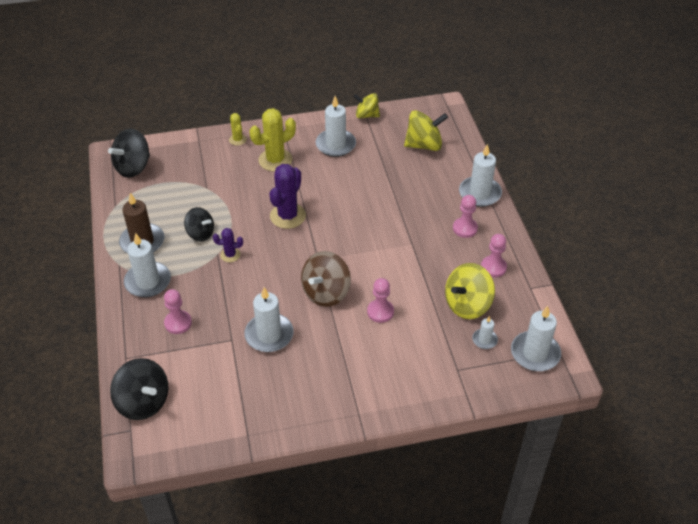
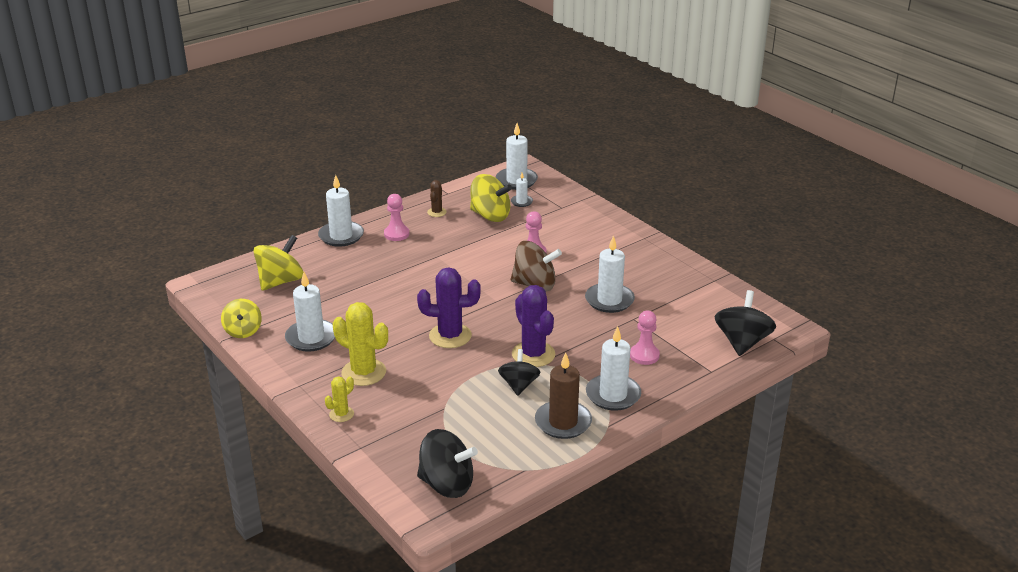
camera: 115 degrees left, 15 degrees down
purple cactus [213,228,243,262] -> purple cactus [512,285,555,367], size x1.88
yellow spinning top [404,110,448,151] -> yellow spinning top turned 75 degrees clockwise [253,235,303,291]
pink pawn [481,234,507,277] -> brown cactus [427,180,447,217]

